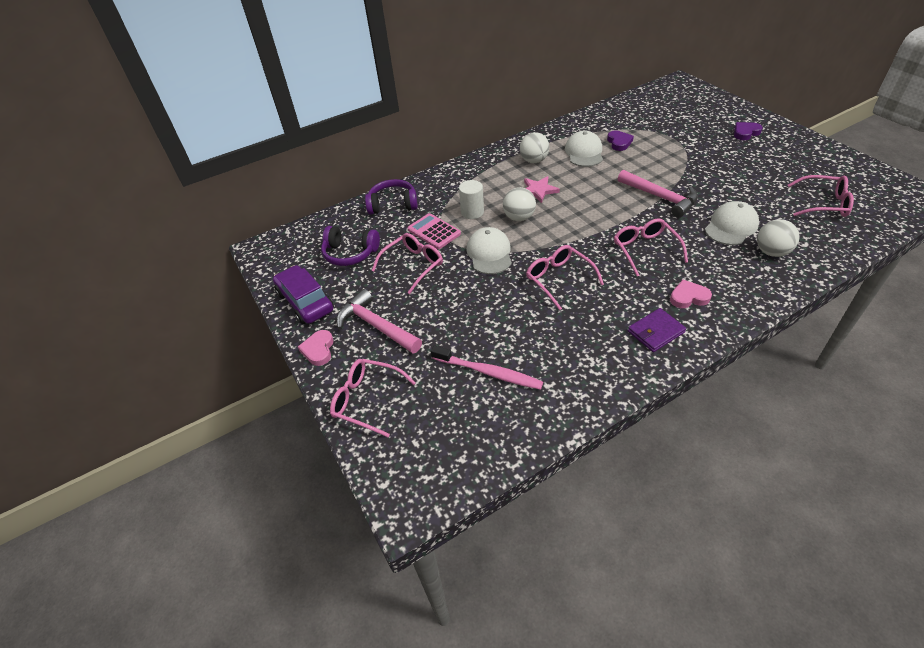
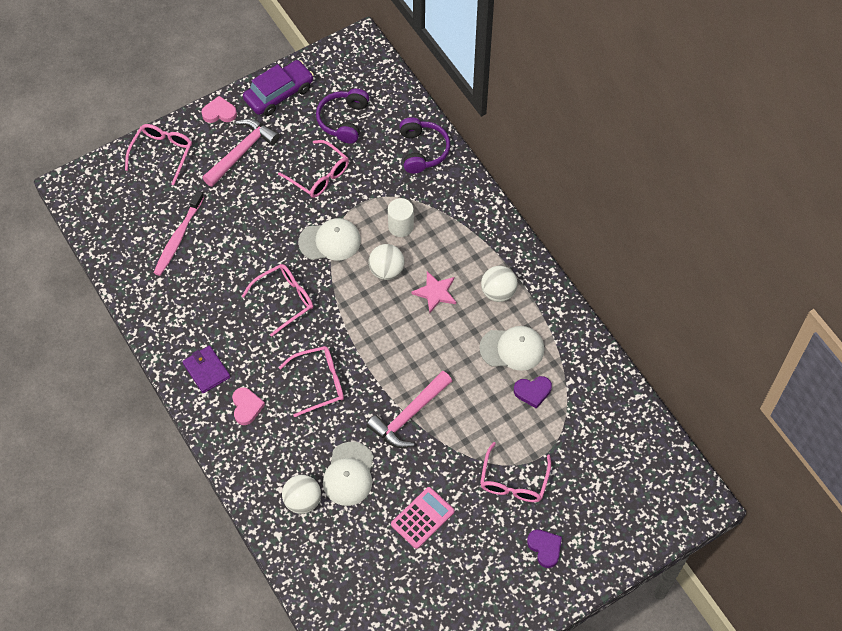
camera: 85 degrees right, 15 degrees up
pink calculator [407,213,461,249] -> pink calculator moved to [391,487,455,549]
white cap [705,201,759,245] -> white cap turned 60 degrees clockwise [323,442,374,506]
pink glasses [788,175,854,217] -> pink glasses moved to [480,442,551,502]

